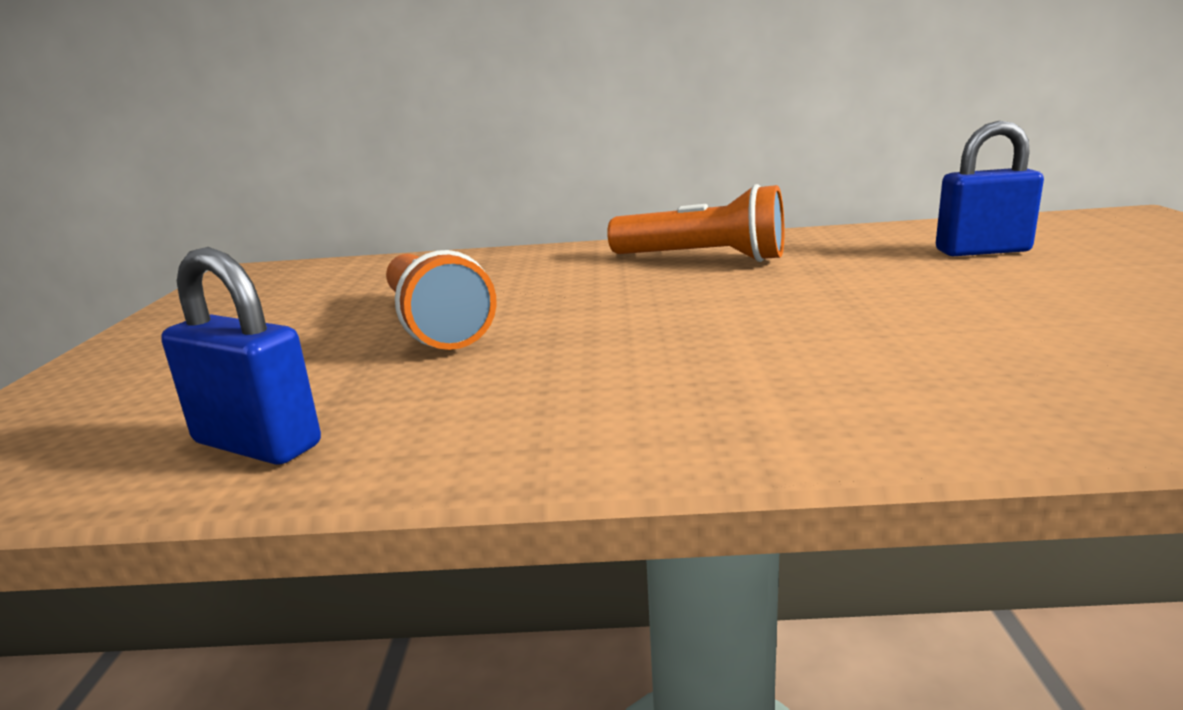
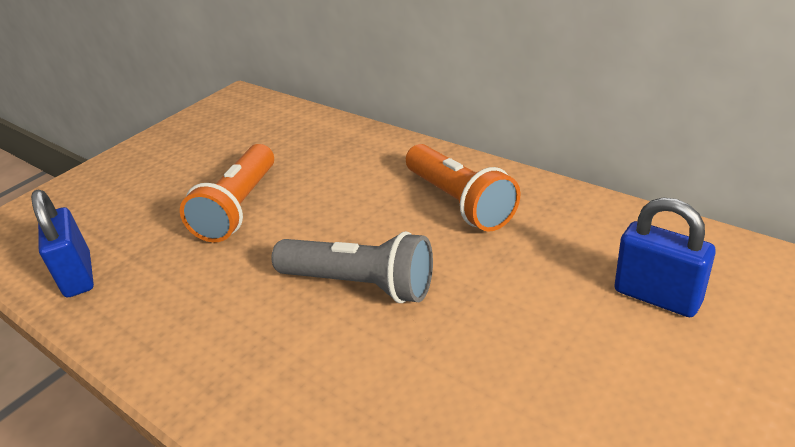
camera: 40 degrees right, 15 degrees up
none -> grey flashlight [272,231,433,303]

